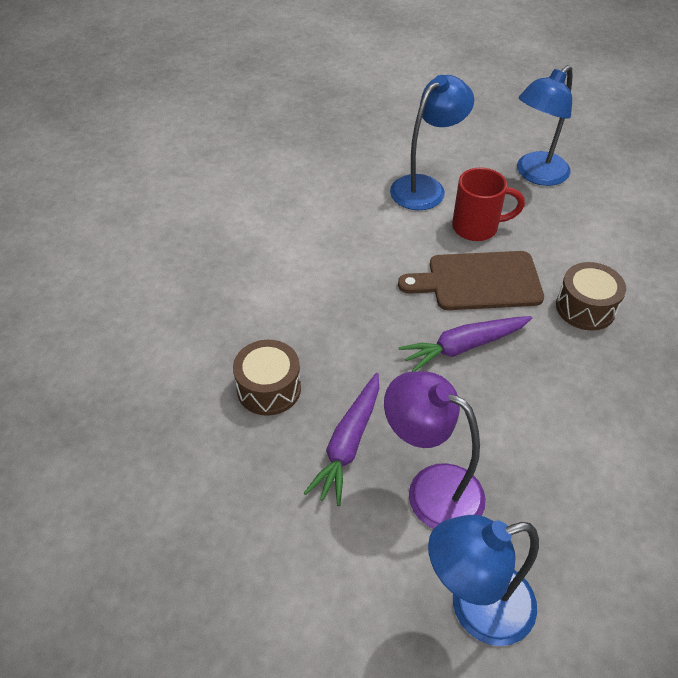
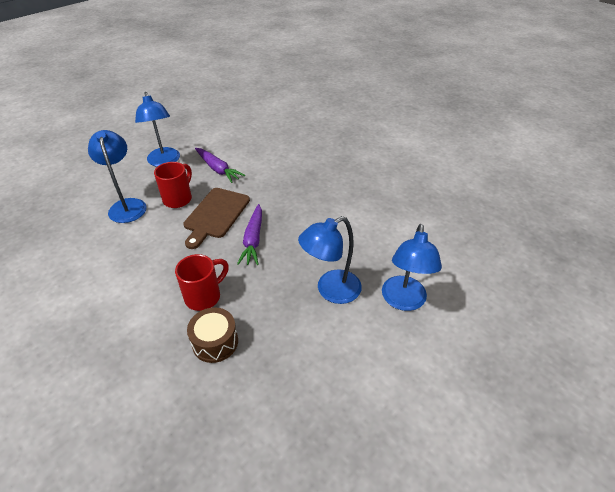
camera: 65 degrees left, 5 degrees down
purple carrot [304,373,379,506] -> purple carrot moved to [195,148,245,183]
purple lamp [384,371,486,529] -> blue lamp [298,216,362,304]
brown drum [556,262,626,330] -> none
none -> red mug [175,254,229,311]

